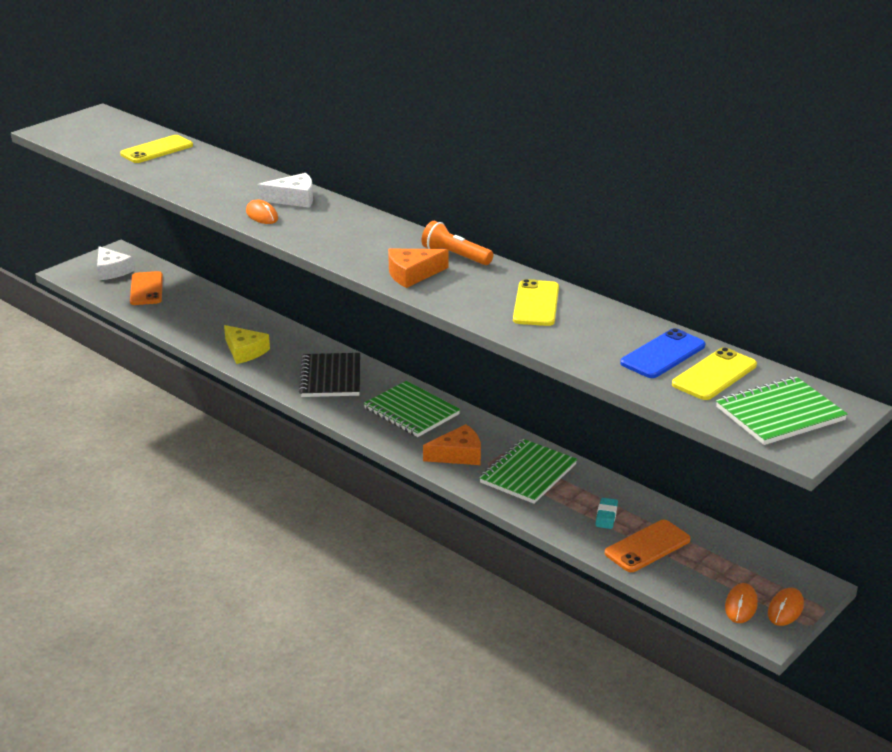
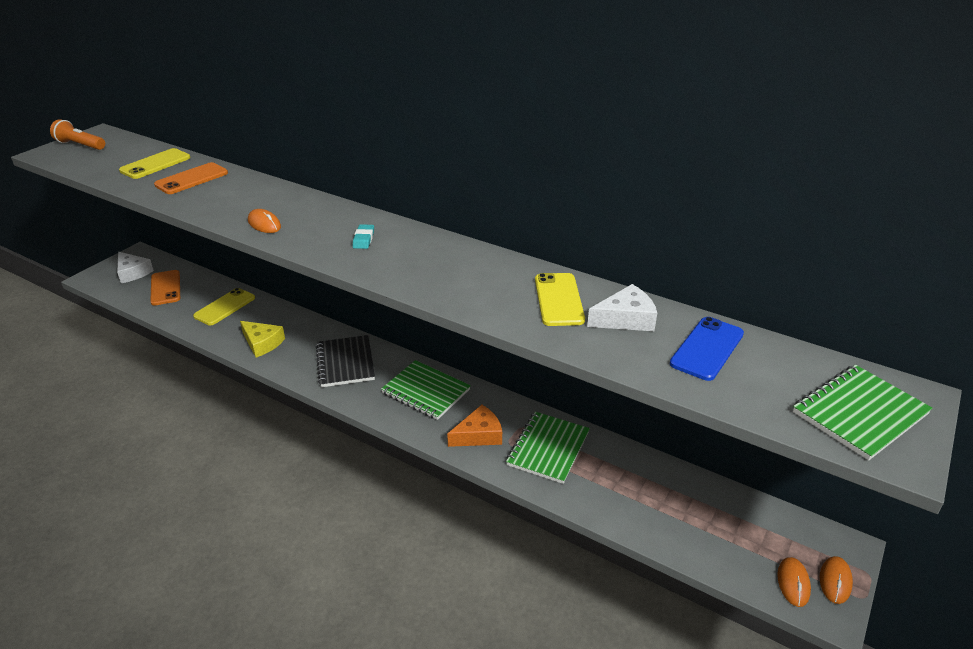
camera: 10 degrees left, 5 degrees up
white cheese [257,173,313,208] -> white cheese moved to [587,284,657,331]
orange cheese [388,249,449,288] -> none
orange flashlight [422,221,493,265] -> orange flashlight moved to [50,119,105,150]
turquoise eraser [595,498,618,529] -> turquoise eraser moved to [353,224,374,249]
orange phone [605,520,691,572] -> orange phone moved to [154,162,228,194]
yellow phone [672,347,757,400] -> yellow phone moved to [193,288,255,326]

